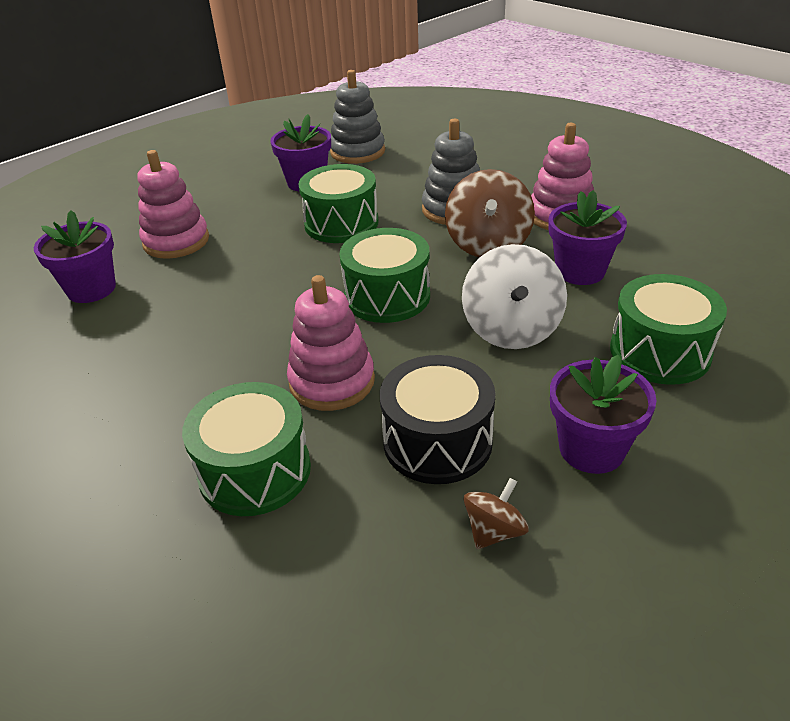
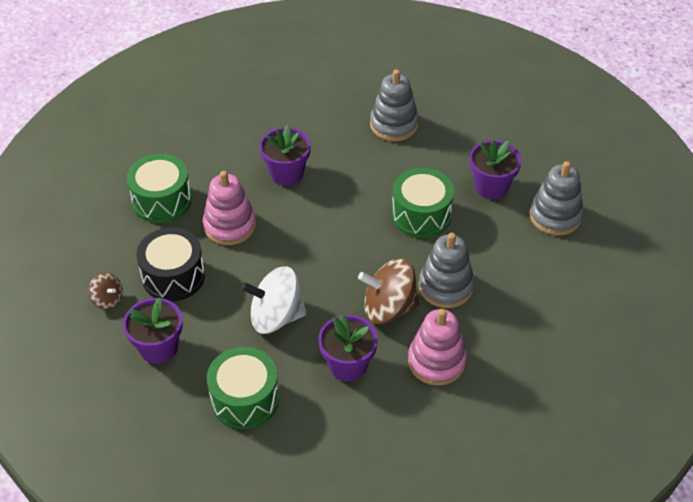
camera: 85 degrees right, 10 degrees up
purple flower pot [34,210,116,303] -> purple flower pot moved to [259,124,311,186]
pink stacking toy [137,150,209,259] -> grey stacking toy [370,69,419,142]
green drum [339,228,430,323] -> none

